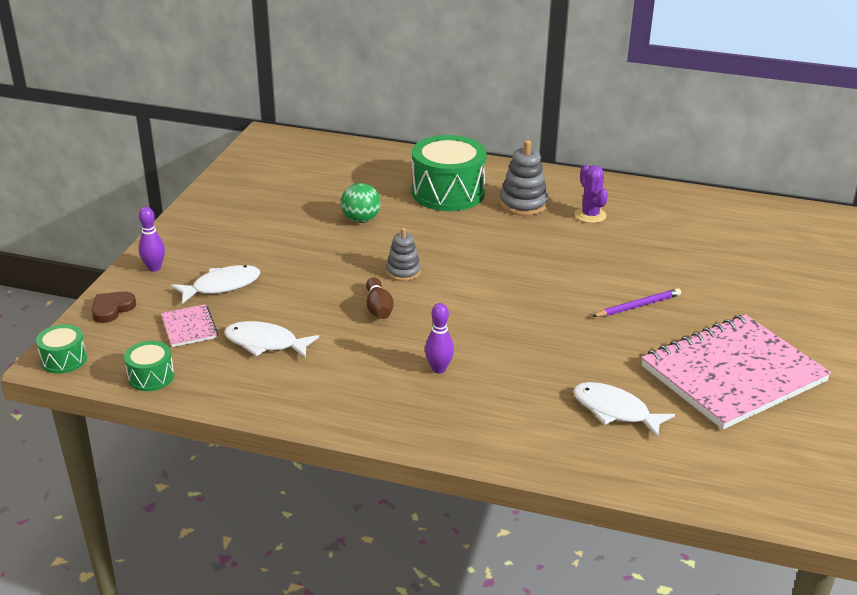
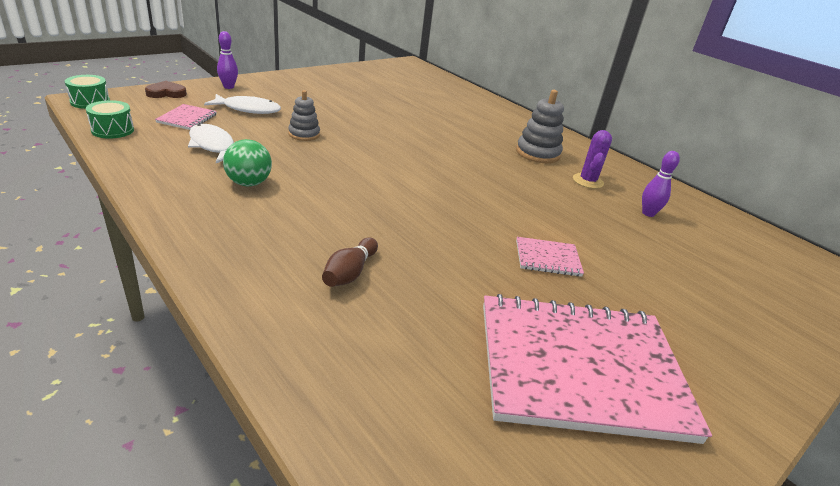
camera: 30 degrees right, 0 degrees up
green ball [341,183,381,223] -> green ball moved to [223,139,272,186]
brown bowling pin [366,277,394,319] -> brown bowling pin moved to [322,237,378,287]
grey stacking toy [386,228,421,281] -> grey stacking toy moved to [288,90,320,141]
green drum [412,135,487,211] -> none
purple bowling pin [425,303,454,373] -> purple bowling pin moved to [642,151,680,217]
white fish [573,382,675,438] -> none
purple pencil [592,288,681,317] -> pink notebook [516,237,584,277]

